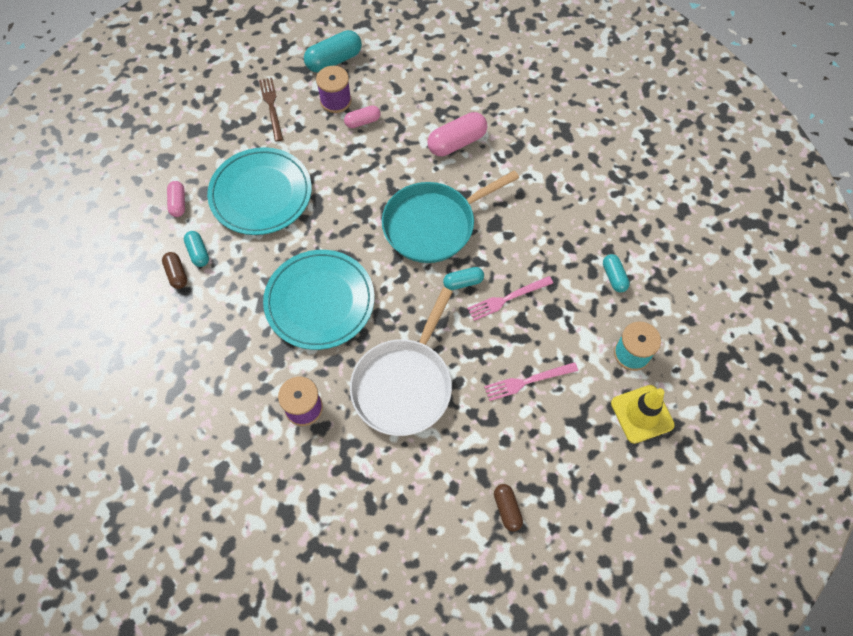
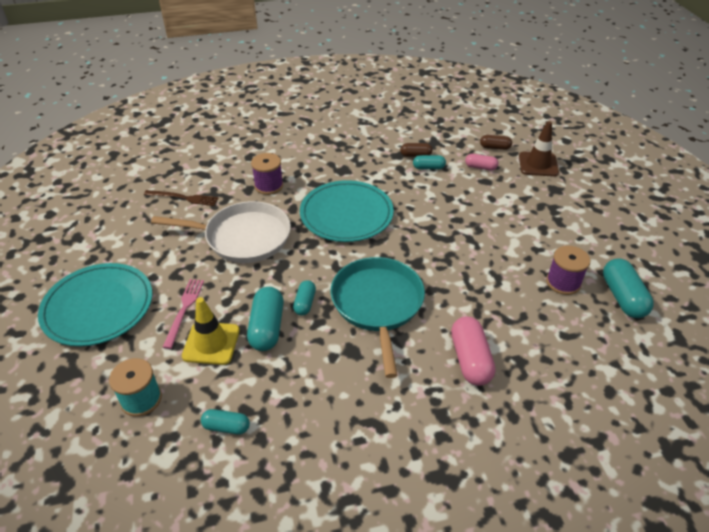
camera: 115 degrees right, 20 degrees down
turquoise plate [207,147,312,235] -> turquoise plate moved to [38,263,152,346]
brown fork [259,78,283,142] -> brown fork moved to [144,190,218,206]
pink capsule [344,105,381,128] -> none
white pan [350,287,453,436] -> white pan turned 135 degrees clockwise [151,201,291,263]
pink fork [467,276,553,321] -> turquoise capsule [247,287,284,351]
brown capsule [494,484,523,532] -> brown capsule moved to [480,135,512,150]
yellow traffic cone [611,385,675,444] -> yellow traffic cone moved to [182,297,240,365]
none -> brown traffic cone [519,121,559,177]

